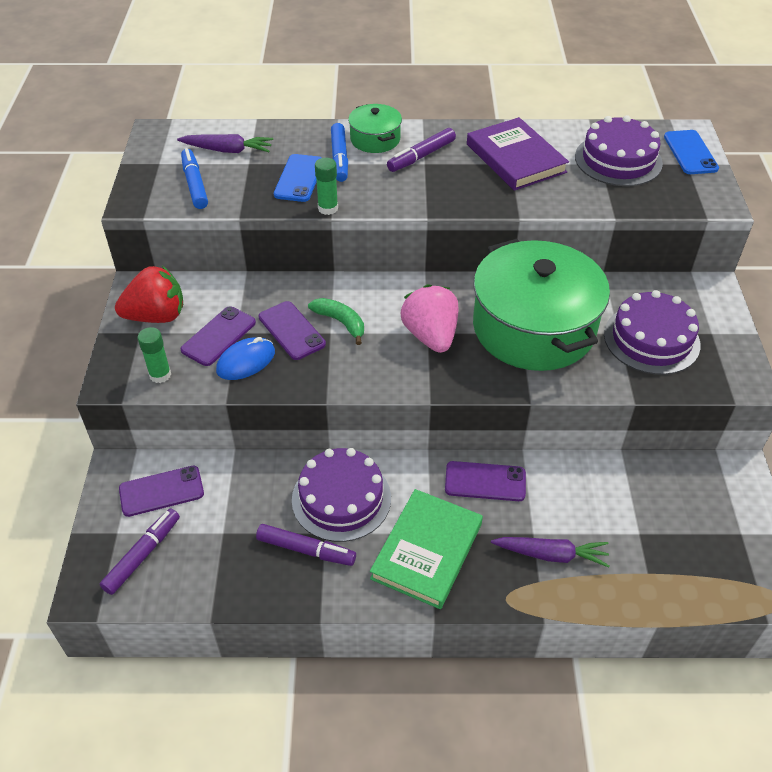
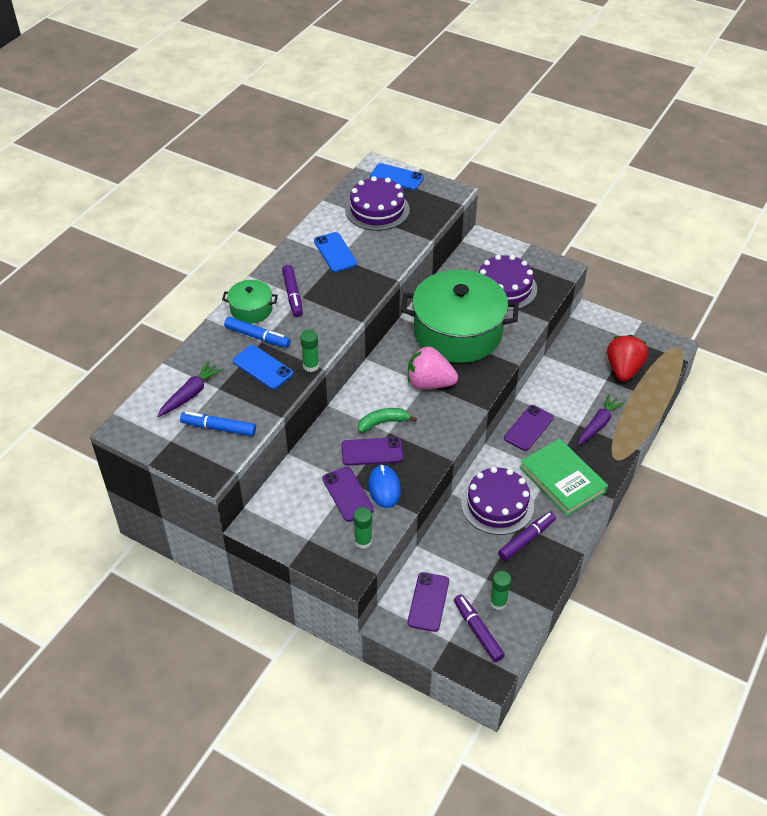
camera: 60 degrees left, 0 degrees up
red strawberry [115,266,183,323] -> red strawberry moved to [607,335,649,382]
purple book [467,117,569,191] -> blue phone [314,232,357,272]
none -> green glue stick [490,571,511,610]

